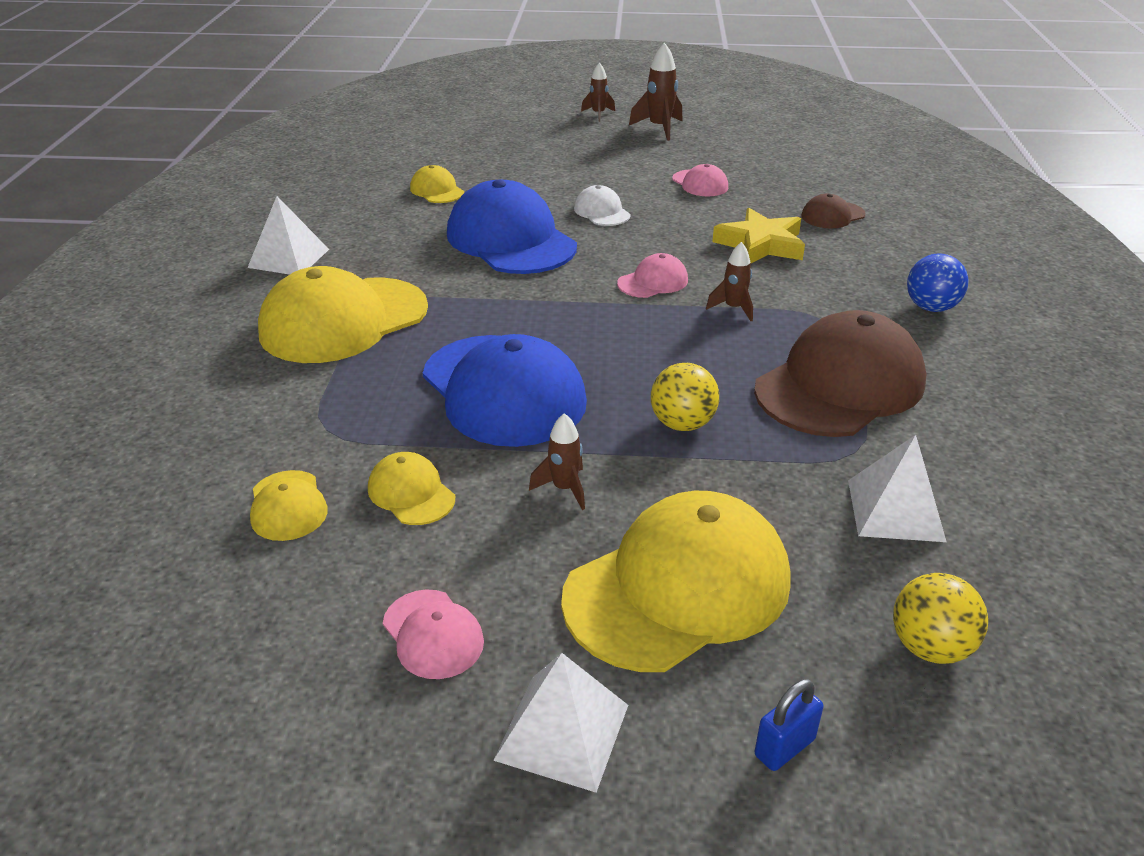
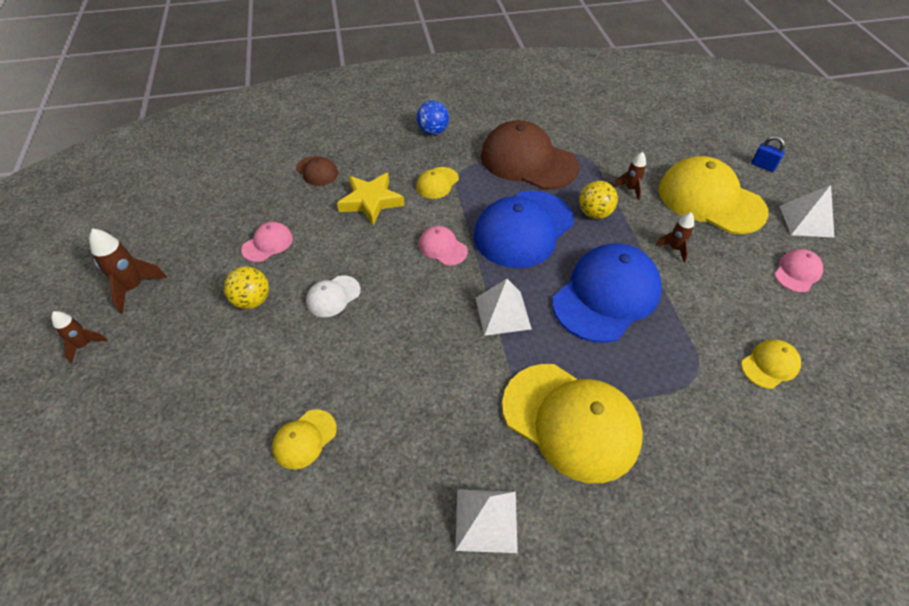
camera: 105 degrees left, 15 degrees up
yellow cap [368,452,455,525] -> yellow cap moved to [416,167,459,199]
blue cap [447,180,577,274] -> blue cap moved to [474,191,574,268]
brown rocket [706,242,753,321] -> brown rocket moved to [613,152,646,201]
white pyramid [848,435,946,542] -> white pyramid moved to [476,279,532,336]
yellow ball [893,573,988,664] -> yellow ball moved to [224,266,269,309]

